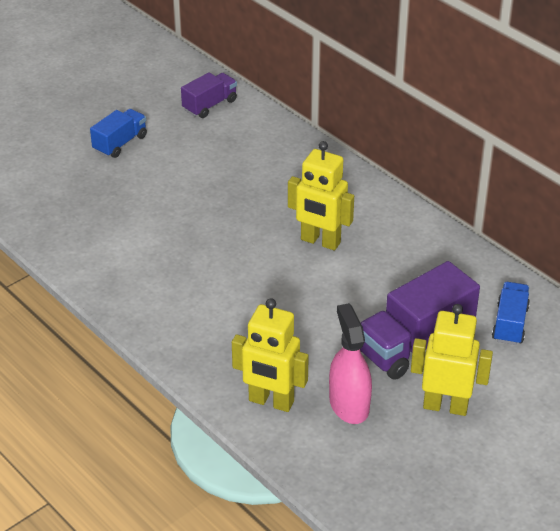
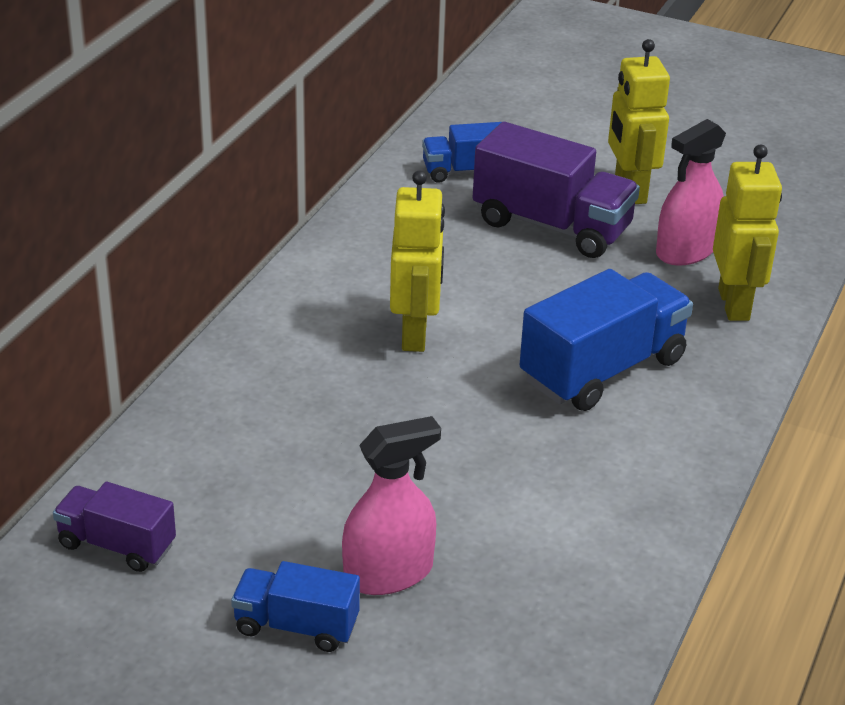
camera: 115 degrees left, 5 degrees down
none -> pink spray bottle [342,416,441,595]
none -> blue truck [520,269,693,411]

